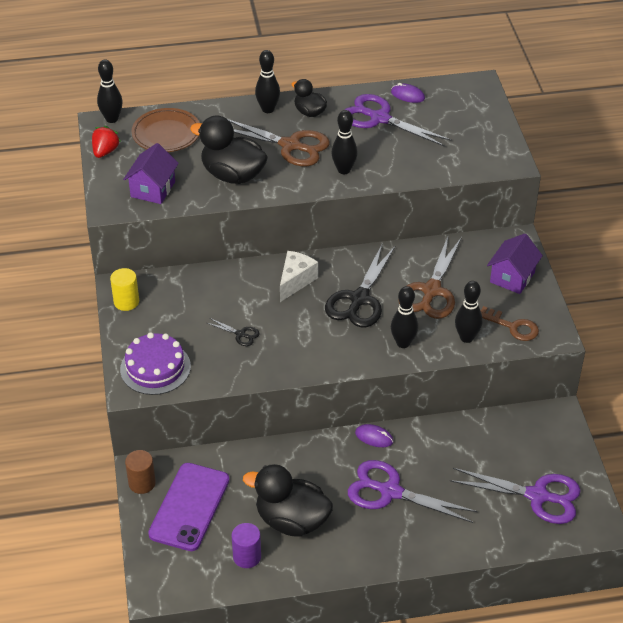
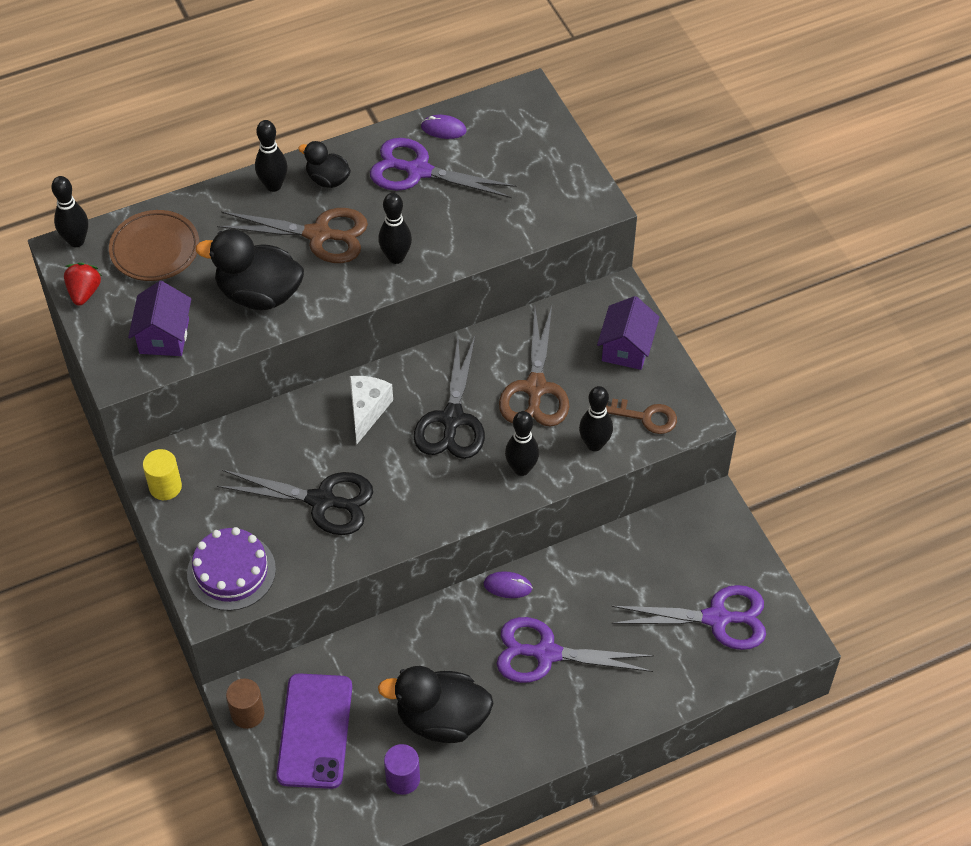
camera: 15 degrees left, 10 degrees up
black scissors [207,318,260,346] -> black scissors [217,470,373,535], size x2.22

